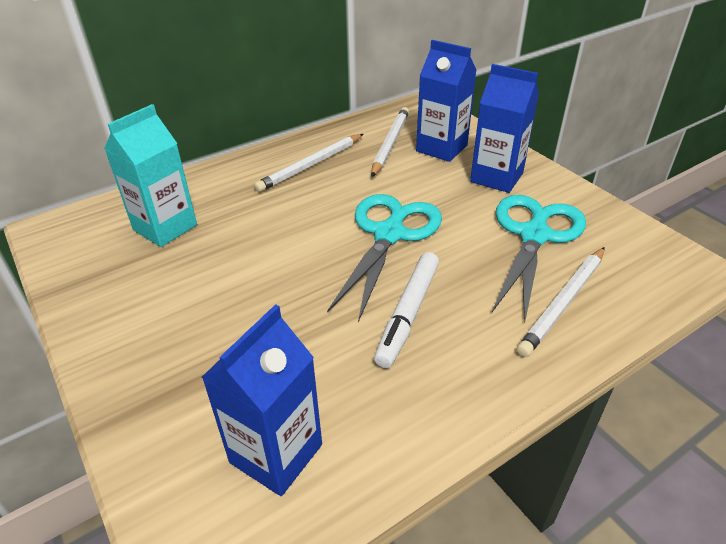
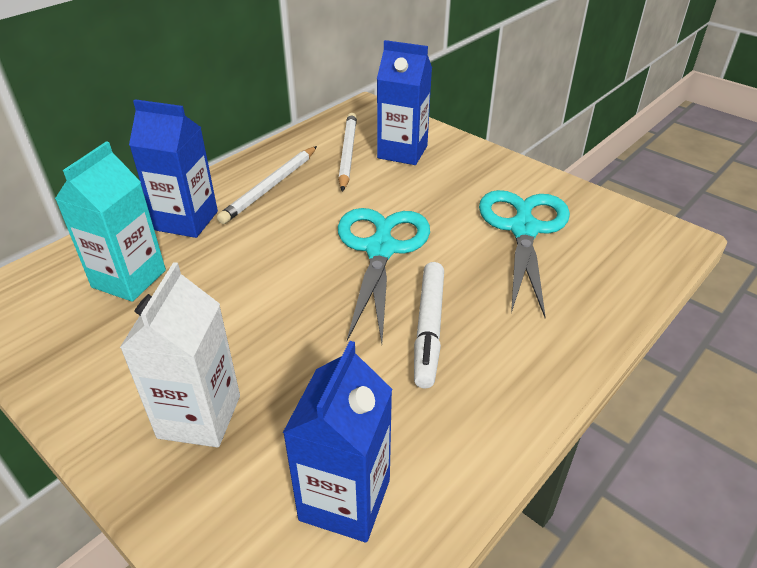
camera: 15 degrees left, 0 degrees up
blue carton [470,64,539,193] -> blue carton moved to [129,99,218,238]
white pencil [517,247,605,357] -> none
none -> white carton [120,262,240,447]

